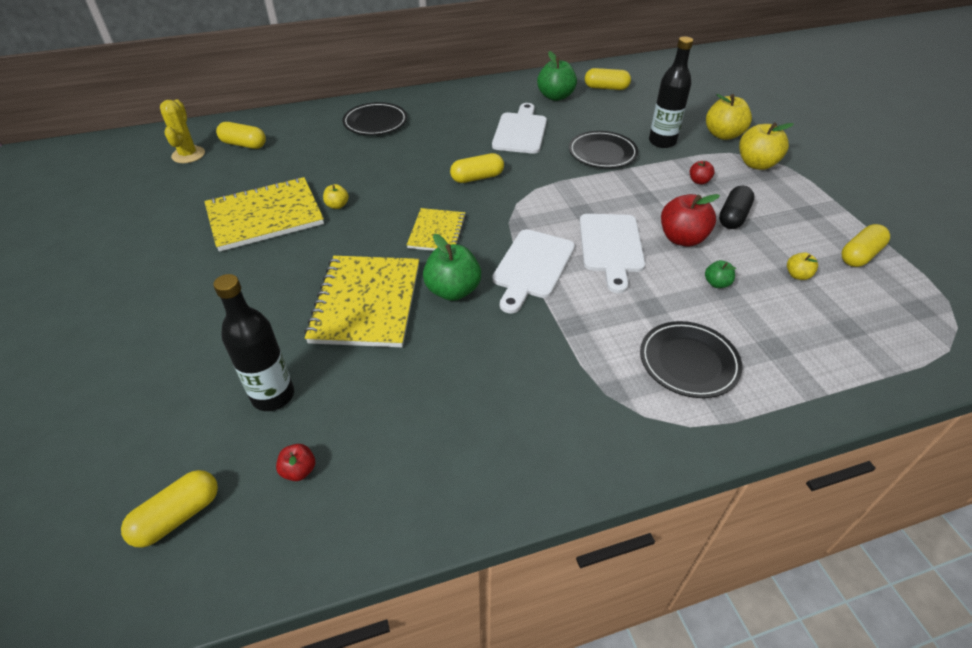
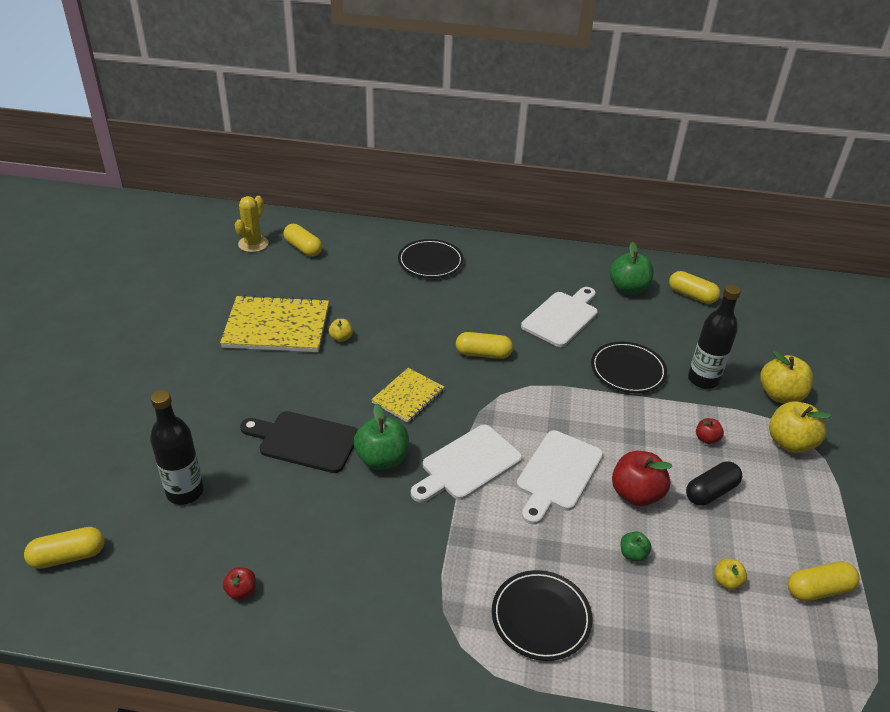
camera: 25 degrees right, 5 degrees down
red apple [276,444,315,481] -> red apple moved to [223,567,256,600]
yellow notebook [304,256,419,347] -> black cutting board [240,411,358,473]

